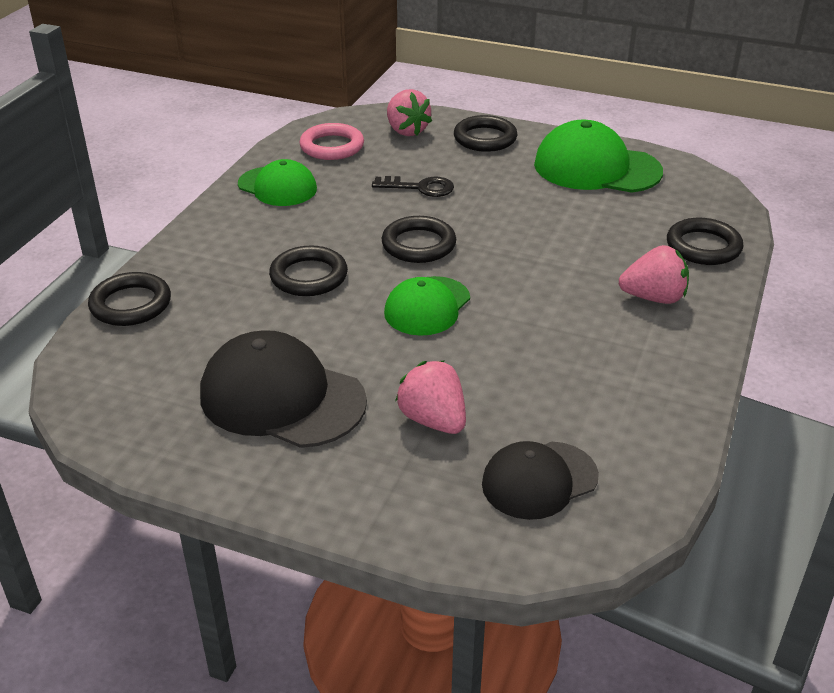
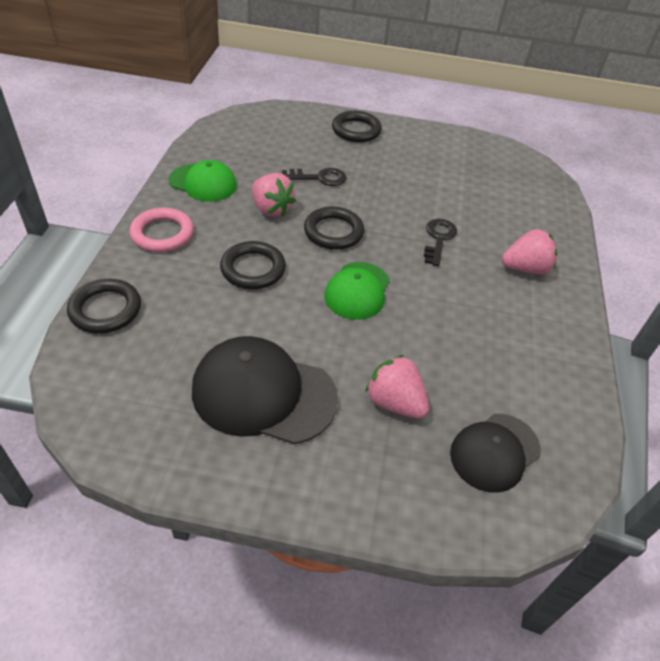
camera: 15 degrees left, 10 degrees up
pink ring [300,123,364,160] -> pink ring moved to [129,208,194,252]
pink strawberry [387,89,432,136] -> pink strawberry moved to [252,173,296,217]
green cap [534,120,663,193] -> none
black ring [667,218,744,265] -> none
none -> black key [424,219,457,266]

